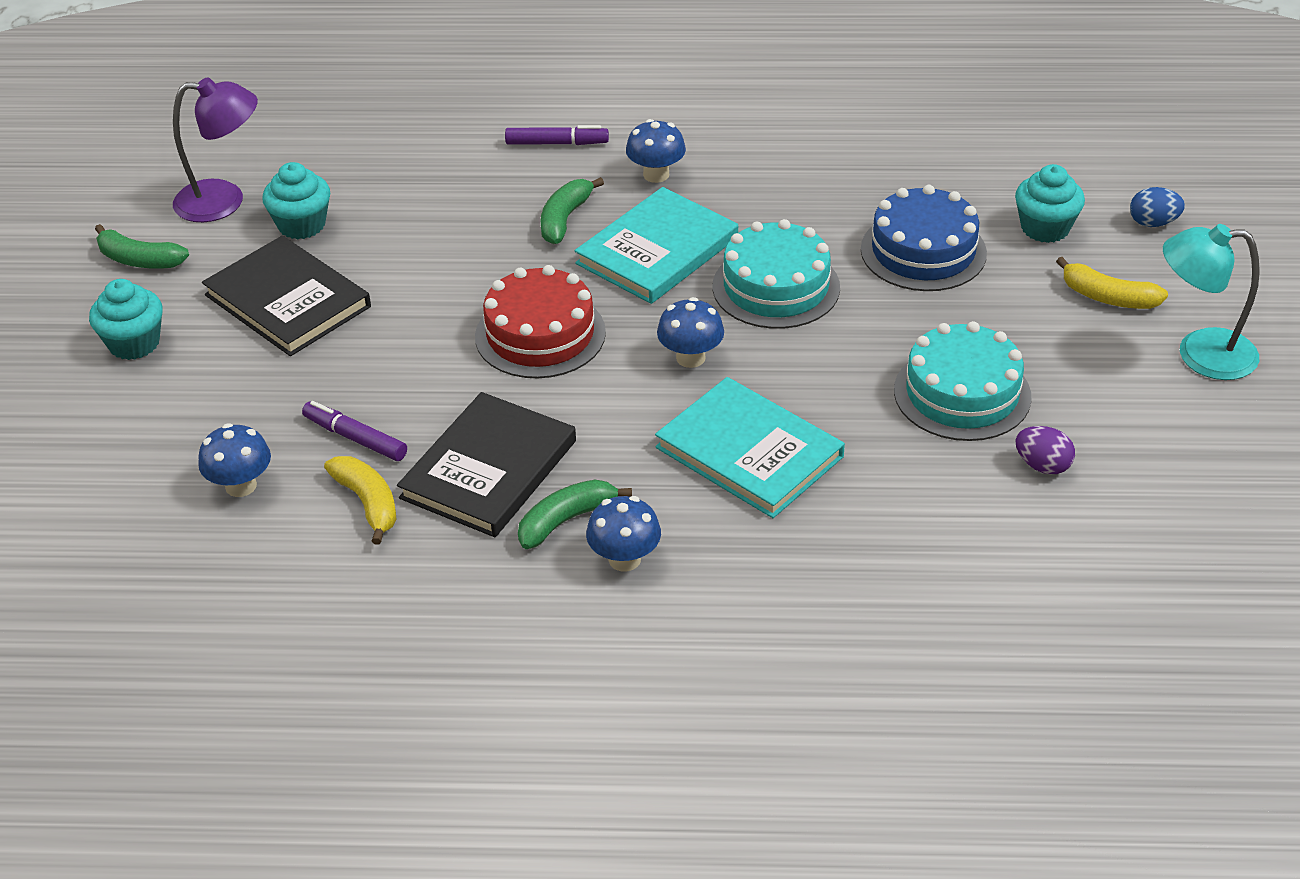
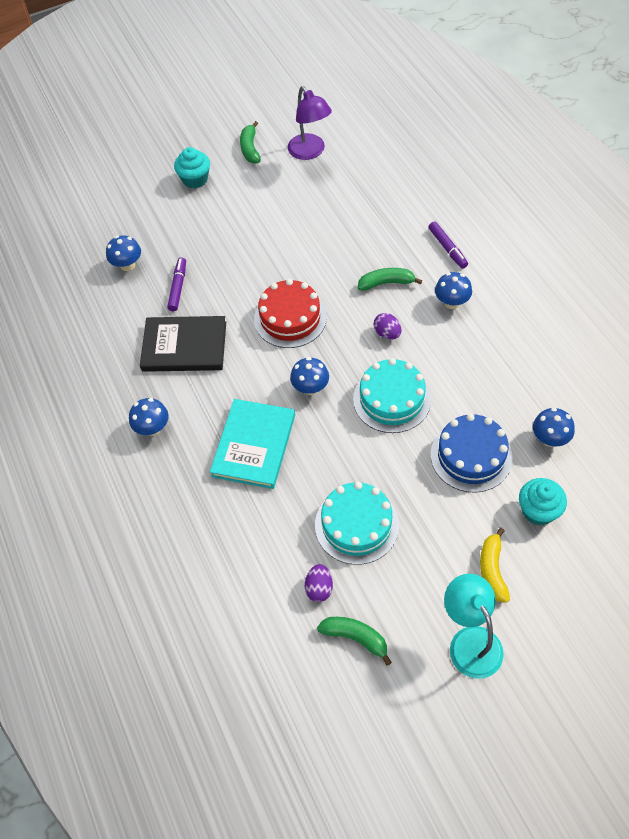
camera: 65 degrees right, 15 degrees up
black book [202,236,371,356] -> none
turquoise cupcake [262,162,330,239] -> none
yellow banana [324,456,397,545] -> none
green banana [518,480,632,549] -> green banana moved to [317,617,392,666]
turquoise book [575,187,738,304] -> purple egg [374,313,401,339]
blue egg [1130,187,1185,227] -> none
none -> blue mushroom [533,408,575,447]

